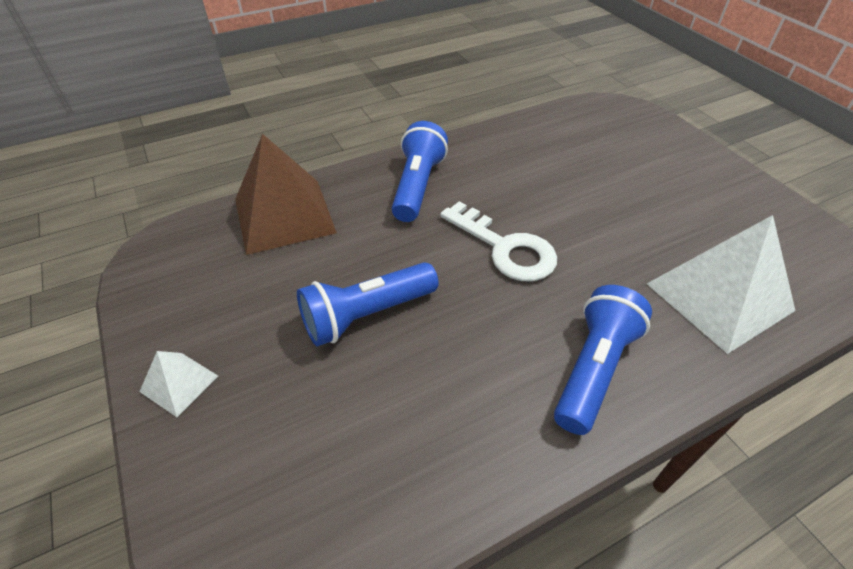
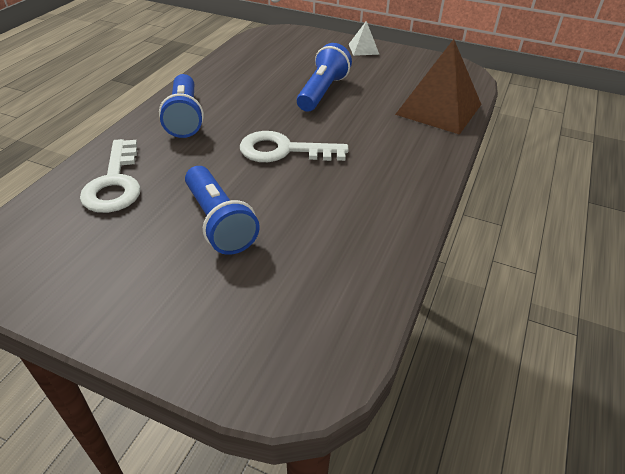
camera: 140 degrees right, 5 degrees down
blue flashlight [392,121,448,222] -> blue flashlight moved to [185,166,260,255]
white pyramid [647,215,795,354] -> white key [80,139,141,213]

